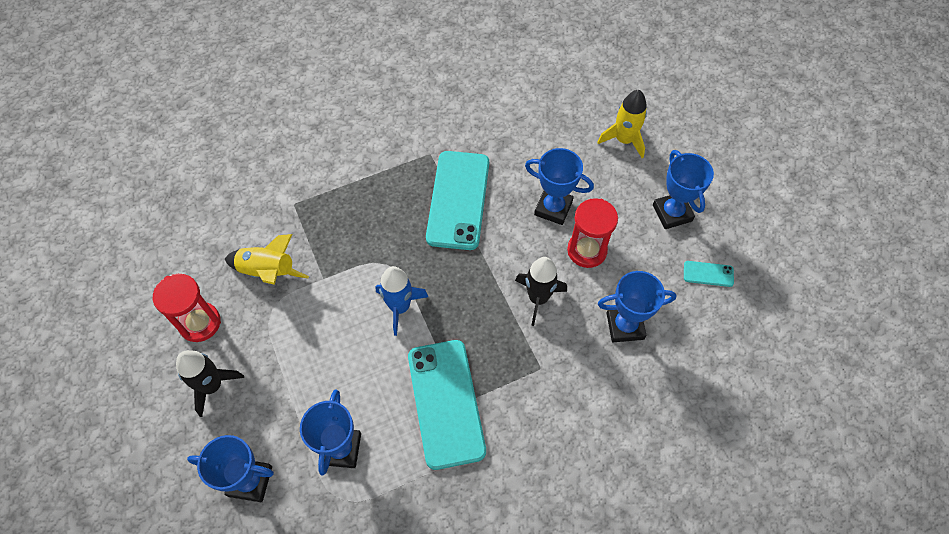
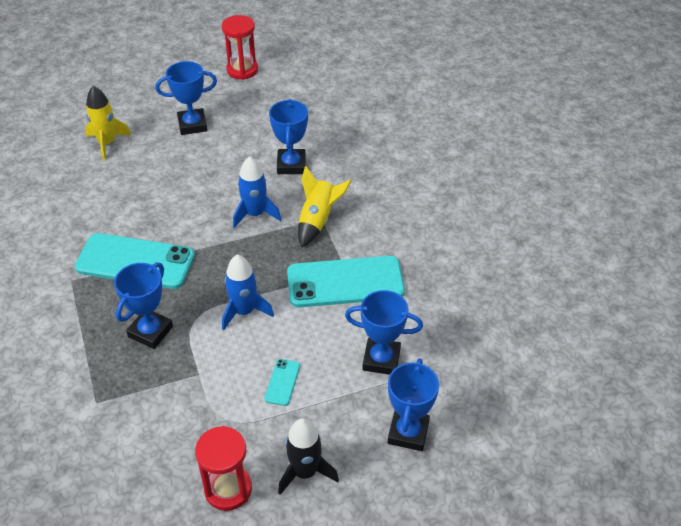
camera: 85 degrees left, 15 degrees down
yellow rocket [225,234,309,285] -> yellow rocket moved to [298,166,351,248]
black rocket [515,257,567,326] -> blue rocket [233,156,281,228]
blue trophy [525,148,594,225] -> blue trophy moved to [114,262,173,349]
red hourglass [567,198,618,268] -> red hourglass moved to [222,15,258,80]
turquoise phone [684,261,734,287] -> turquoise phone moved to [265,359,300,406]

